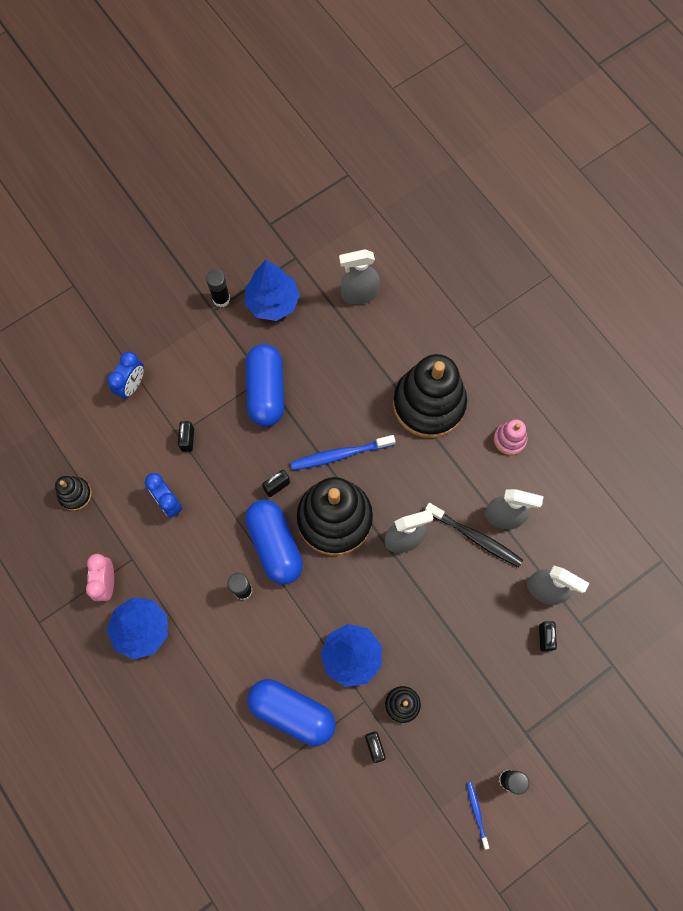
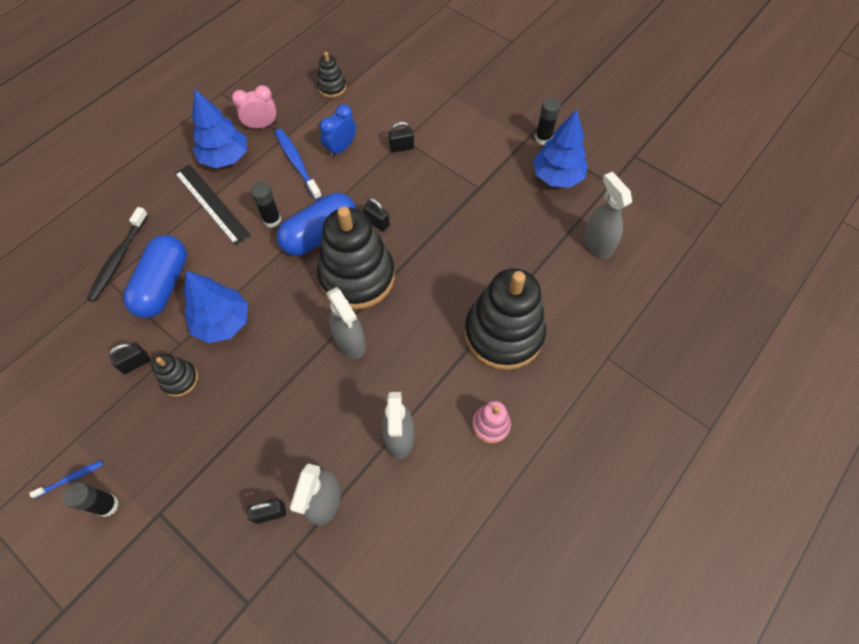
camera: 75 degrees right, 10 degrees down
blue clock [107,351,144,399] -> none
blue capsule [245,344,284,427] -> none
blue toothbrush [290,435,396,470] -> blue toothbrush moved to [275,129,322,200]
black toothbrush [425,503,523,567] -> black toothbrush moved to [87,207,148,302]
none -> black ruler [174,164,251,245]

